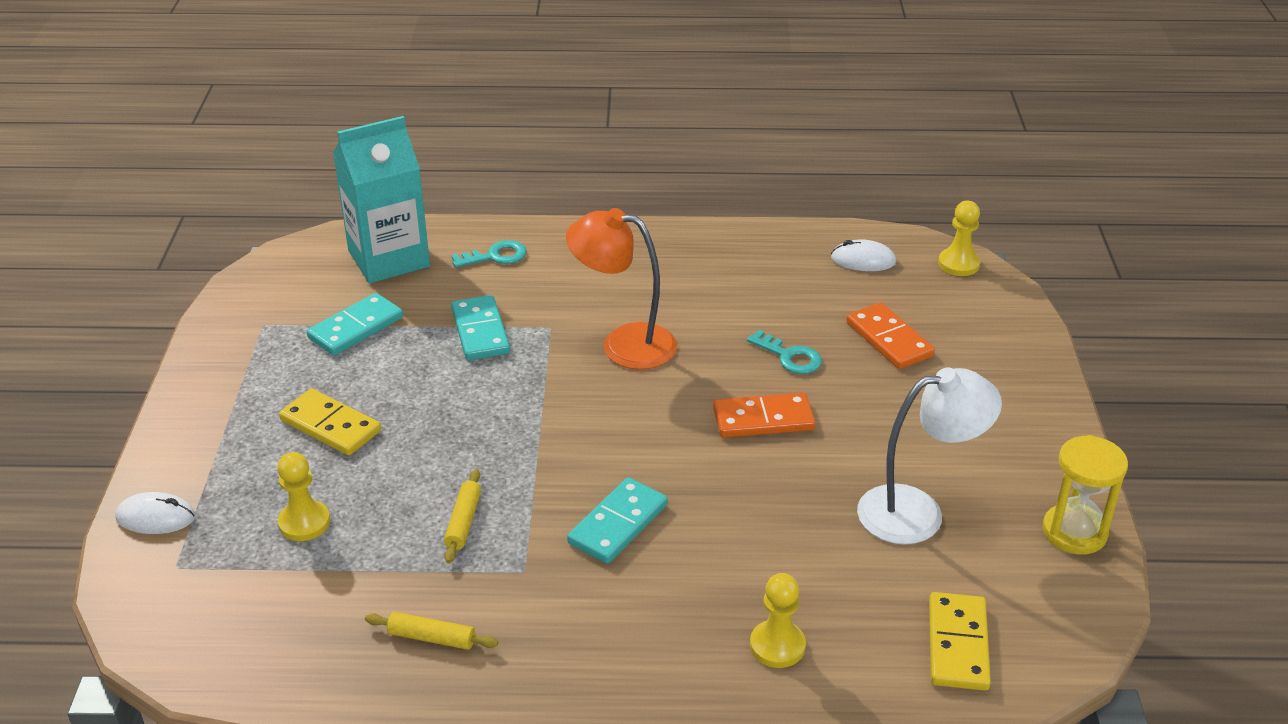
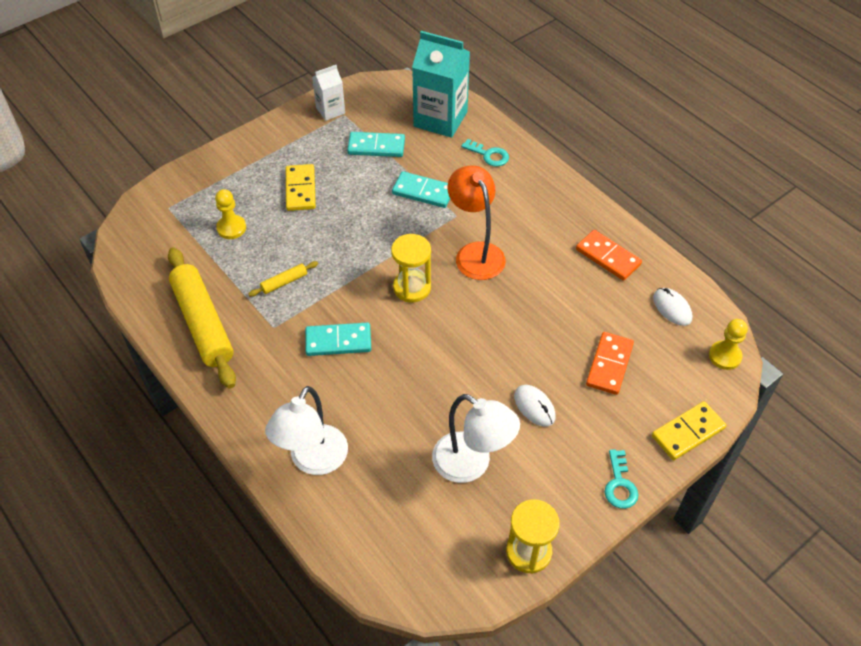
camera: 50 degrees right, 15 degrees up
white mouse [115,492,196,534] -> white mouse moved to [514,385,556,426]
yellow rolling pin [365,612,498,650] -> yellow rolling pin [168,247,236,389], size x2.36
turquoise domino [451,295,510,360] -> turquoise domino turned 75 degrees clockwise [392,171,450,208]
orange domino [713,393,815,438] -> orange domino moved to [576,230,642,281]
turquoise key [747,330,822,374] -> turquoise key moved to [605,449,639,509]
yellow pawn [750,573,806,668] -> white lamp [265,386,348,475]
yellow domino [929,592,991,691] -> yellow domino moved to [652,401,726,460]
none -> white carton [312,65,345,121]
none -> yellow hourglass [391,234,431,302]

